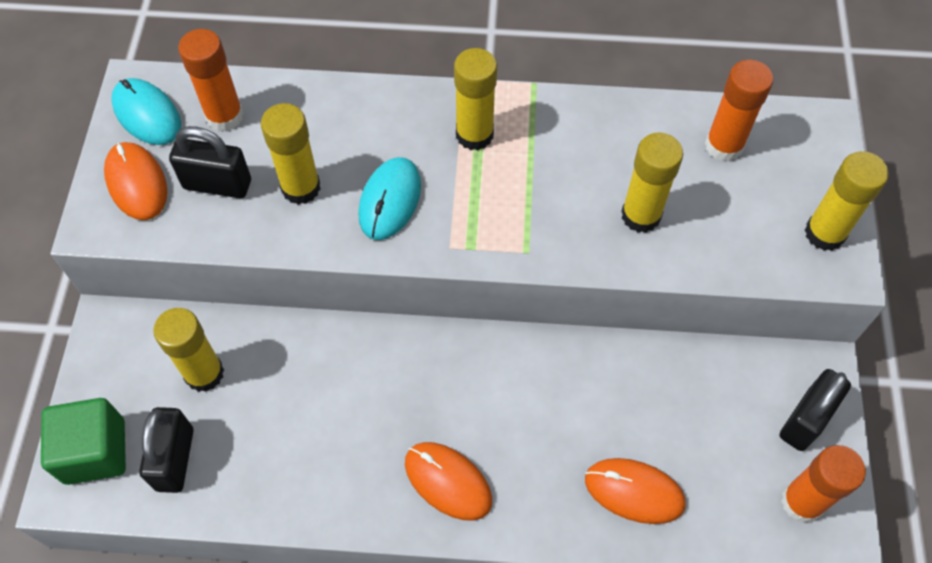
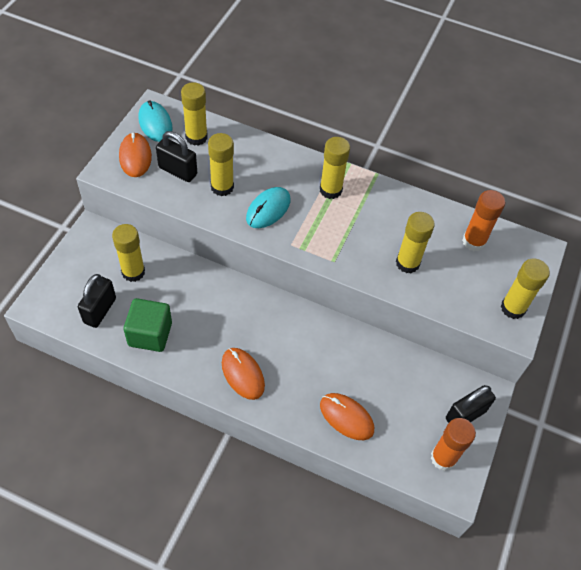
camera: 15 degrees right, 5 degrees down
green cube [41,398,126,485] -> green cube moved to [123,298,172,352]
orange glue stick [178,29,244,132] -> yellow glue stick [181,82,208,146]

